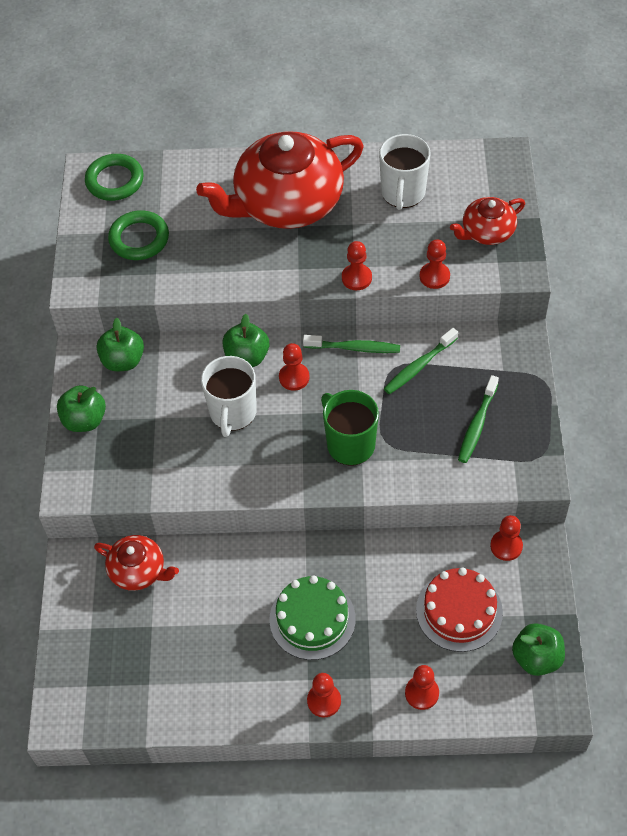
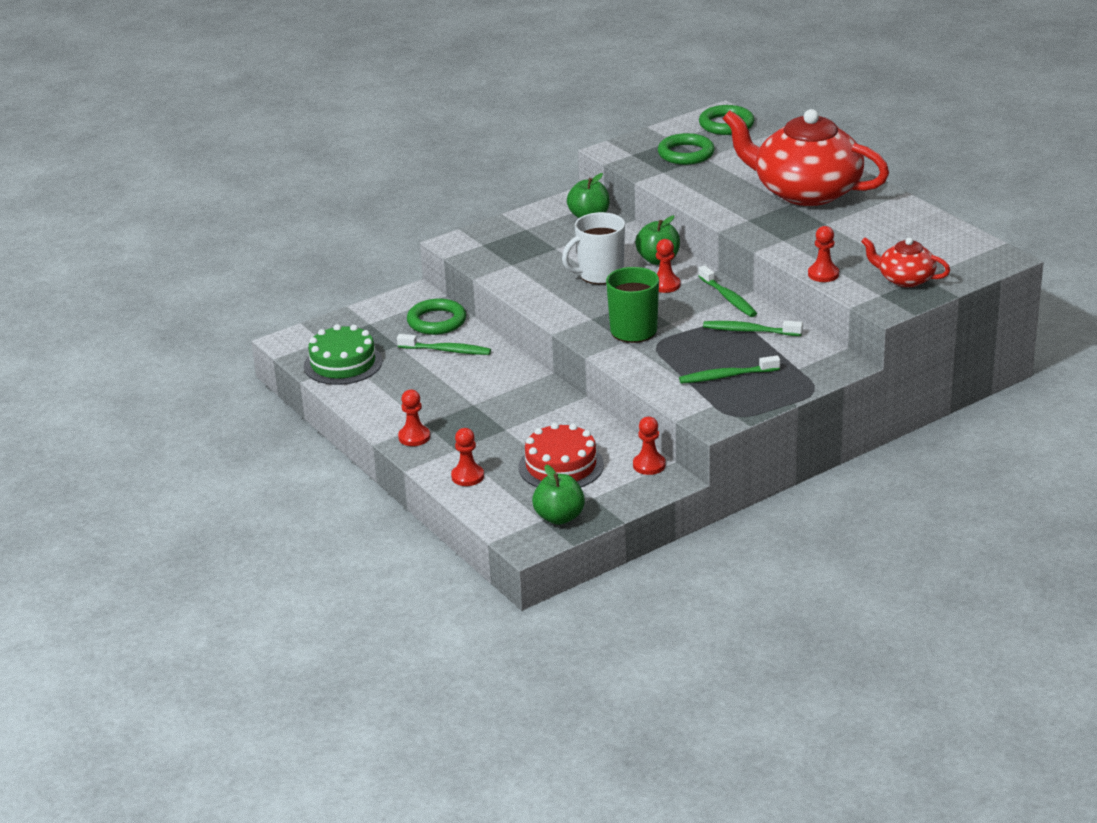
camera: 55 degrees right, 25 degrees down
green apple [57,385,106,432] -> none
red teapot [94,535,179,591] -> green ring [407,299,466,335]
green cake [269,575,356,660] -> green cake moved to [304,324,383,385]
red pawn [342,241,372,290] -> none
white mug [379,134,430,210] -> none
none -> green toothbrush [397,334,491,355]

